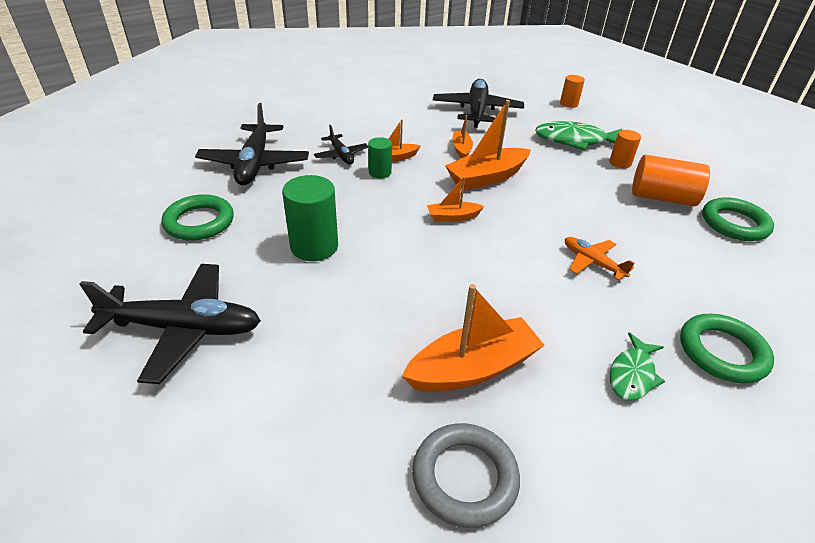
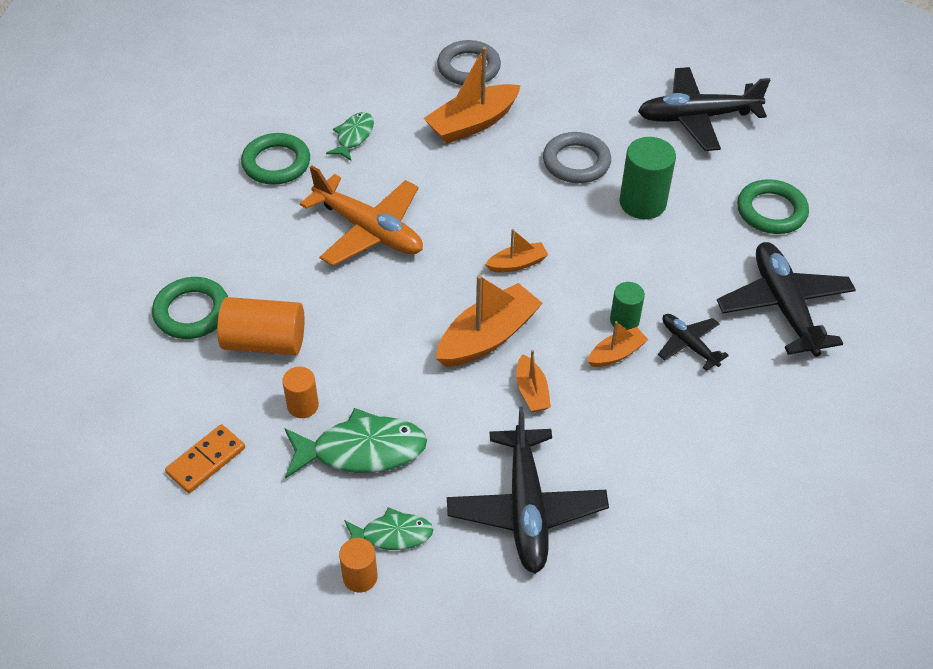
camera: 170 degrees right, 10 degrees up
orange plane [565,237,634,281] -> orange plane [300,166,423,266], size x1.89
none -> orange domino [165,424,245,493]
none -> green fish [344,507,433,550]
none -> grey ring [543,132,611,183]

